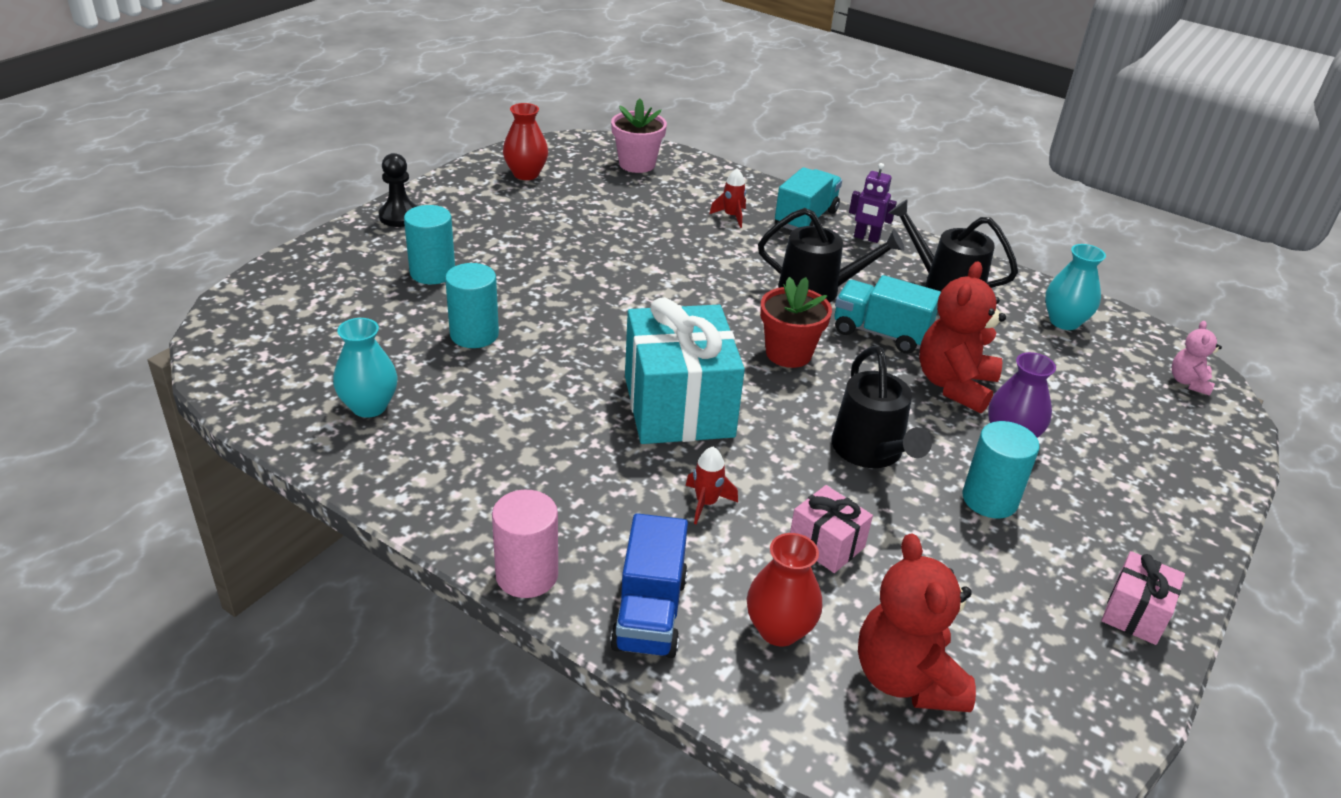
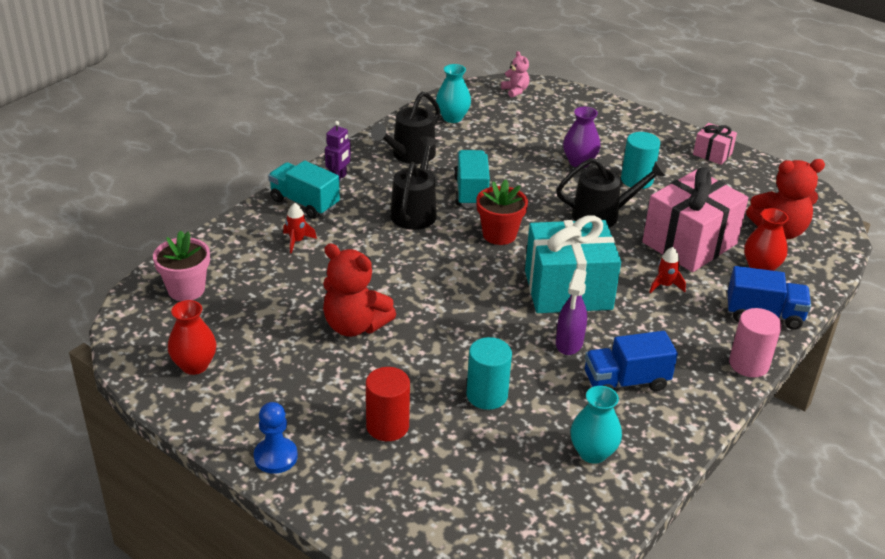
camera: 85 degrees left, 0 degrees up
black pawn [378,153,417,227] -> blue pawn [254,402,298,474]
turquoise cylinder [404,205,455,284] -> red cylinder [366,367,410,441]
pink gift [790,485,873,573] -> pink gift [642,167,749,272], size x2.10
turquoise truck [834,275,941,354] -> turquoise truck turned 150 degrees clockwise [454,150,490,207]
red teddy bear [919,261,1006,413] -> red teddy bear moved to [323,243,396,337]
pink teddy bear [1172,321,1222,396] -> pink teddy bear turned 135 degrees counterclockwise [501,51,529,98]
none -> purple spray bottle [556,269,587,355]
none -> blue truck [585,331,678,392]

